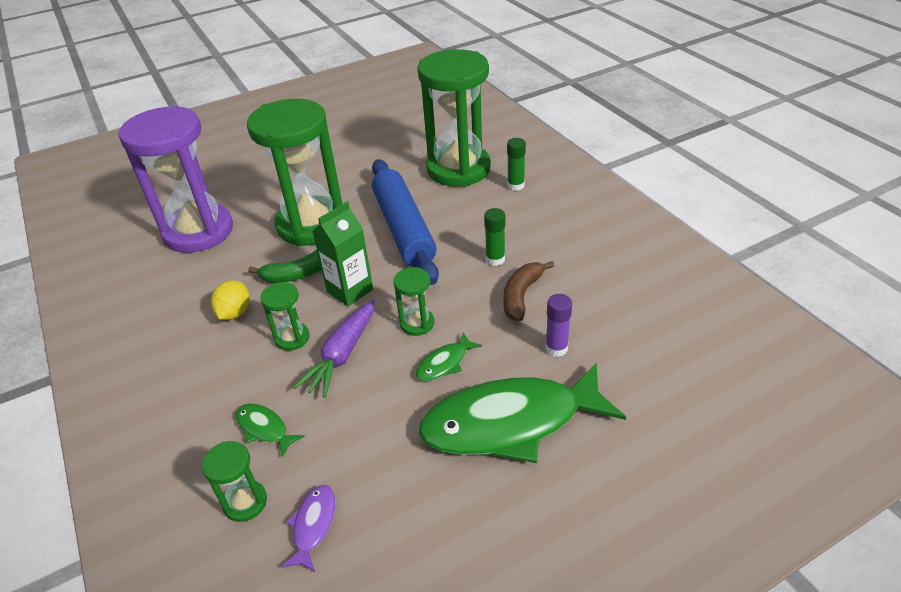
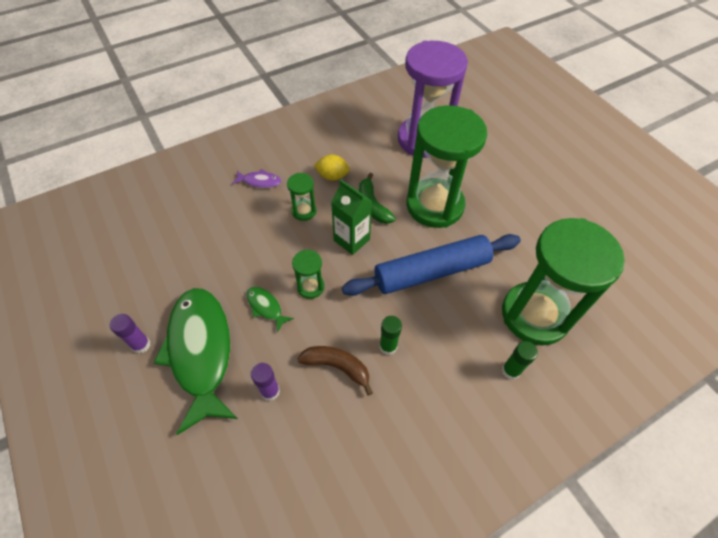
camera: 85 degrees right, 15 degrees up
green hourglass [202,441,267,522] -> none
green fish [236,404,305,457] -> none
purple fish [281,485,335,572] -> purple fish moved to [232,169,281,188]
purple carrot [294,300,375,398] -> none
none -> purple glue stick [109,314,151,354]

